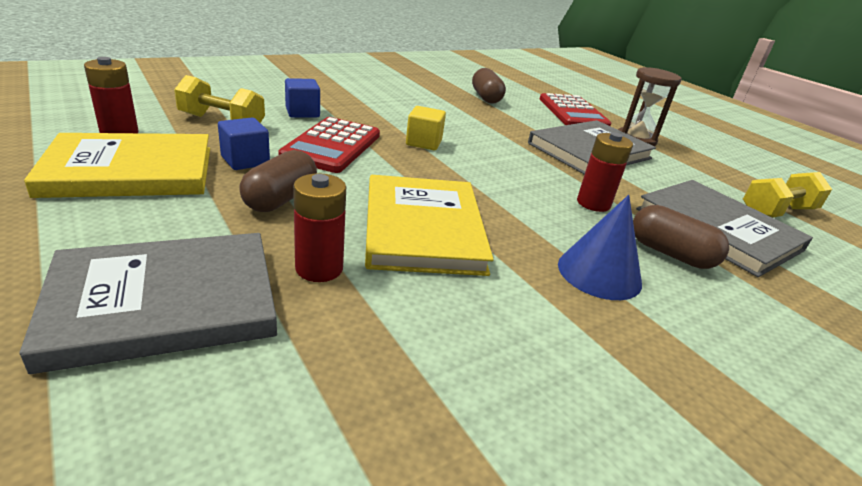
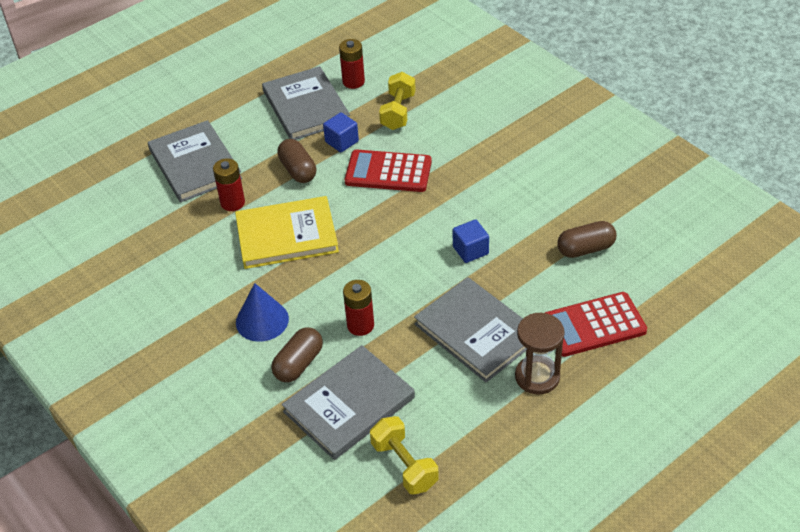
camera: 90 degrees right, 15 degrees up
yellow book [24,133,210,198] -> grey book [262,66,350,140]
brown capsule [239,150,317,212] -> brown capsule turned 45 degrees clockwise [277,139,316,183]
blue cube [285,78,320,118] -> blue cube moved to [453,219,489,263]
yellow cube [406,106,446,150] -> none

